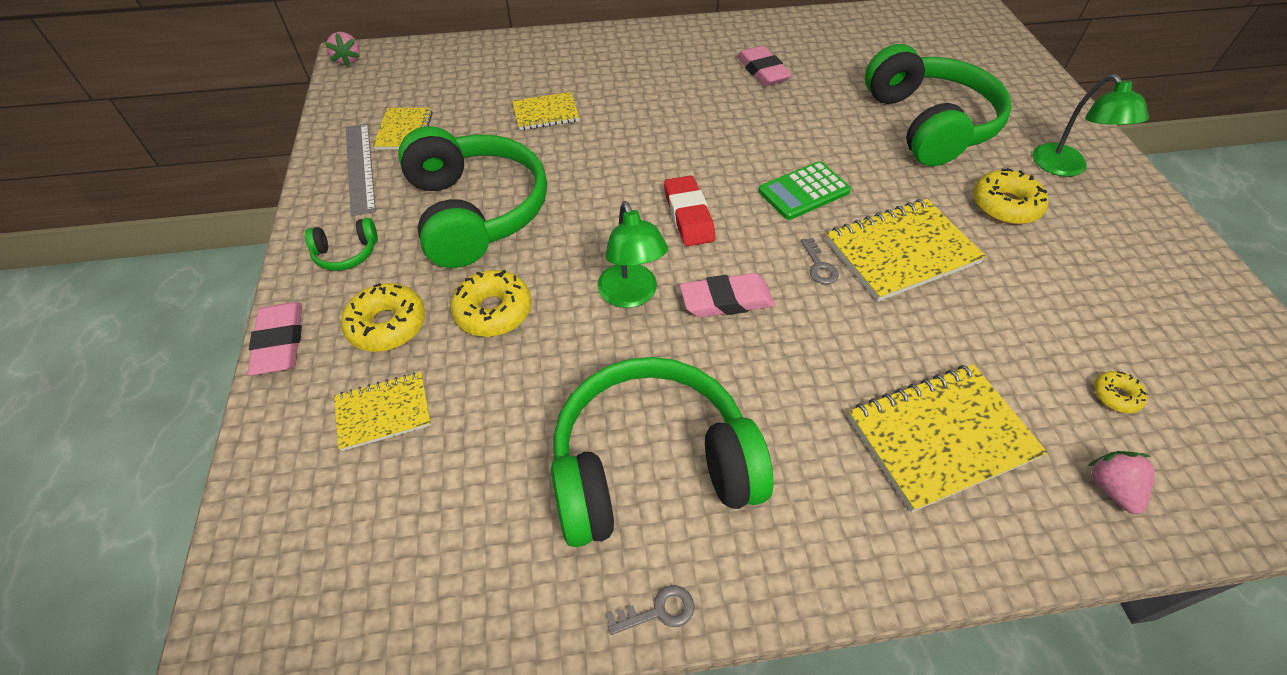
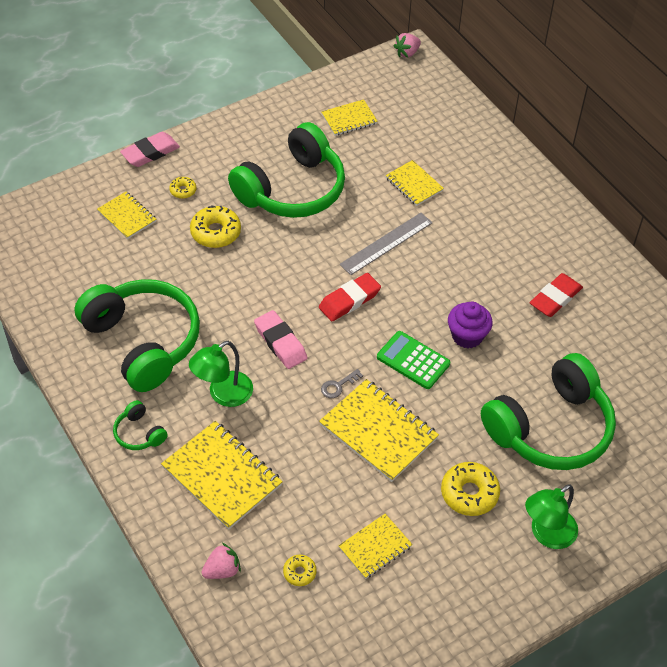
camera: 65 degrees right, 0 degrees up
green headphones [305,218,378,271] -> green headphones moved to [113,400,168,450]
yellow donut [341,283,425,352] -> yellow donut [169,177,196,199], size x0.54
grey ruler [346,123,376,216] -> grey ruler moved to [340,213,433,275]
green lamp [597,201,668,308] -> green lamp moved to [189,341,253,407]
grey key [607,585,694,635] -> none
pink eraser [737,46,792,86] -> red eraser [530,273,583,317]
none -> yellow notebook [338,514,413,579]
none -> purple cupcake [448,302,493,348]

